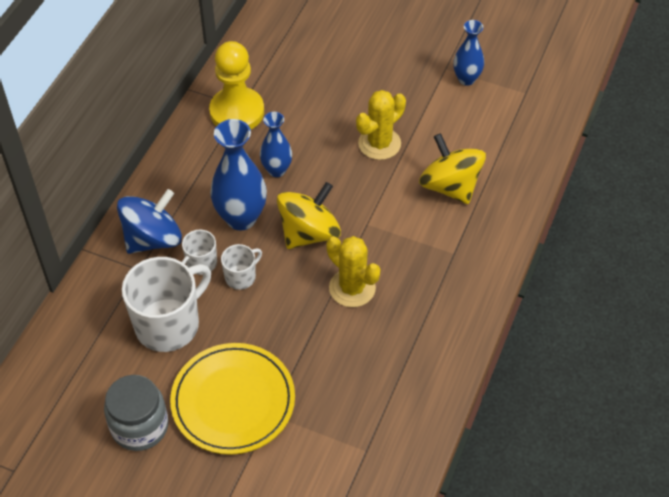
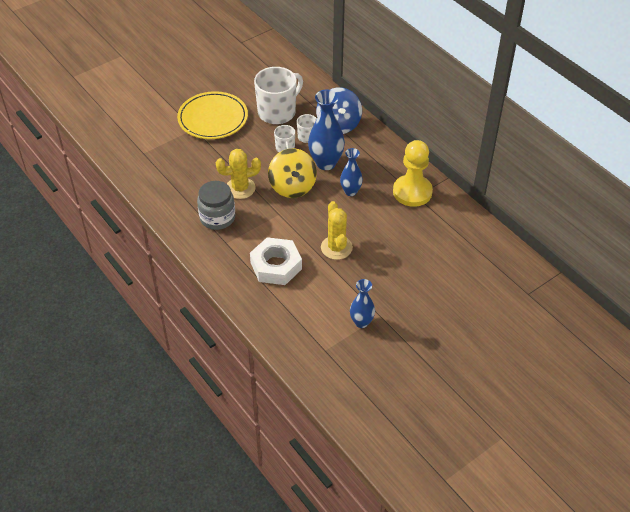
camera: 120 degrees right, 5 degrees down
grey jar [104,375,168,451] -> grey jar moved to [197,181,235,230]
white mug [122,257,211,352] -> white mug turned 120 degrees counterclockwise [254,67,303,124]
yellow spinning top [419,133,486,204] -> white nut [250,237,302,285]

